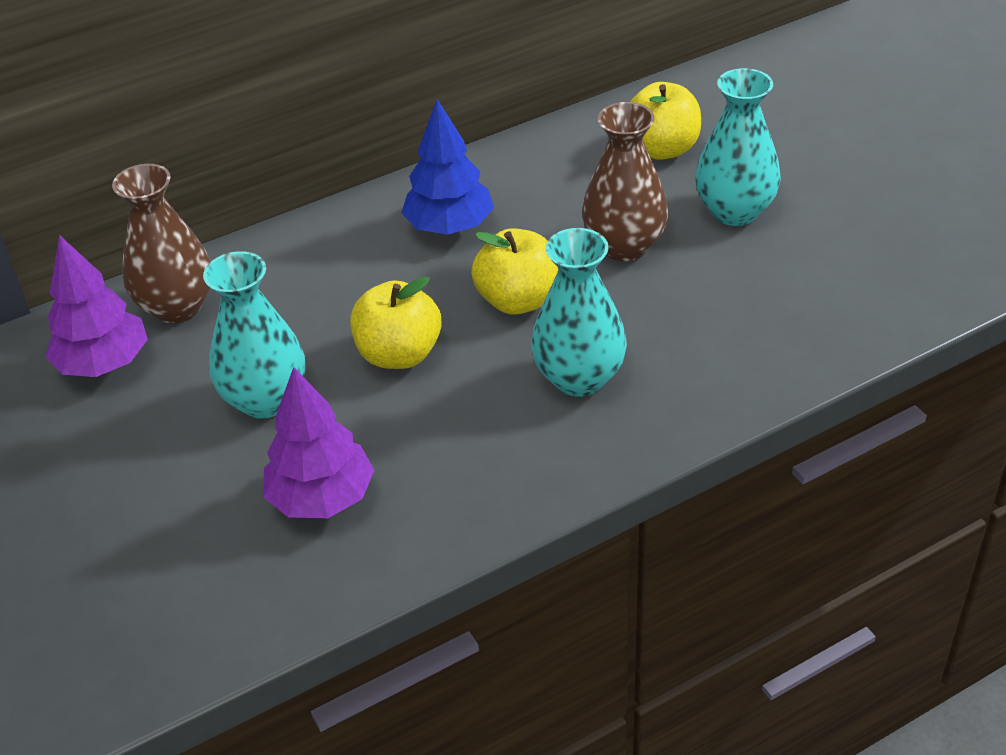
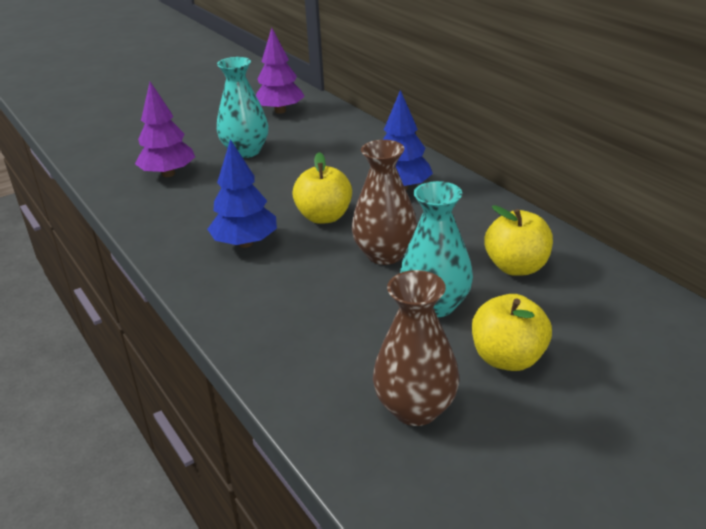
camera: 85 degrees right, 10 degrees down
brown vase [112,164,211,323] -> brown vase moved to [373,270,460,426]
yellow apple [350,276,442,369] -> yellow apple moved to [472,294,552,371]
turquoise vase [531,228,627,397] -> blue tree [207,139,277,248]

